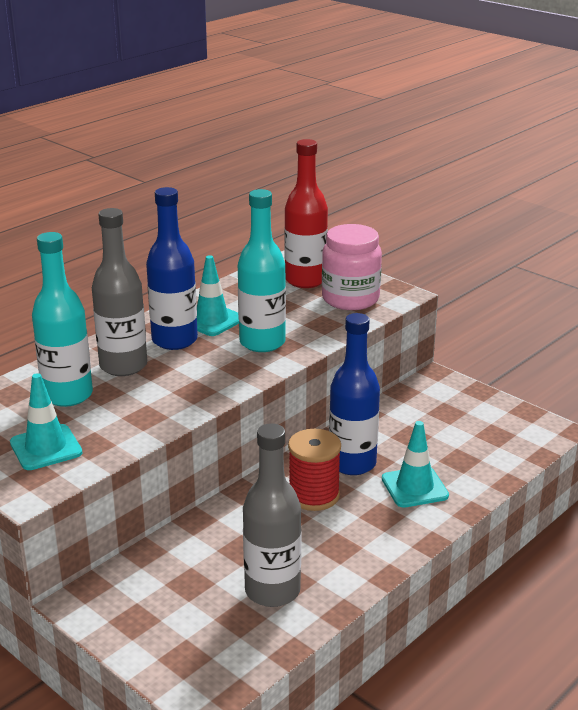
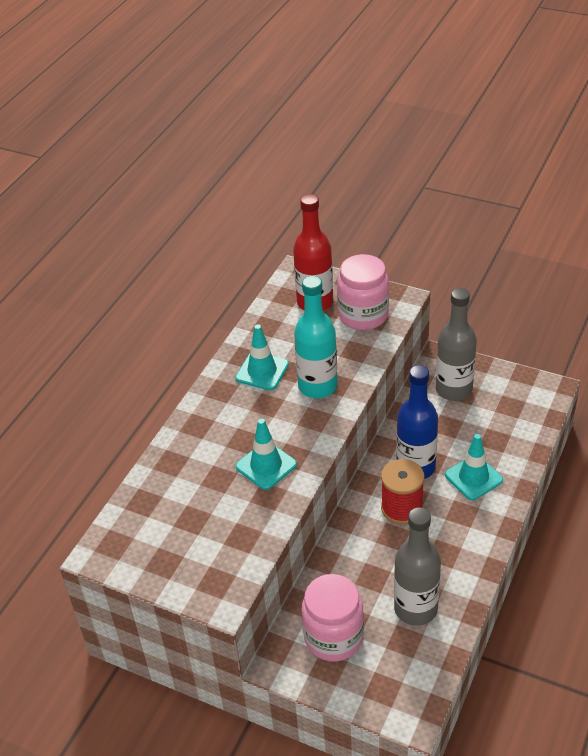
camera: 15 degrees left, 15 degrees up
turquoise traffic cone [10,373,82,470] -> turquoise traffic cone moved to [235,419,297,490]
turquoise bottle [32,232,93,407] -> none
grey bottle [92,208,147,376] -> grey bottle moved to [436,288,477,401]
blue bottle [146,187,198,350] -> none
none -> pink jar [301,574,364,662]

